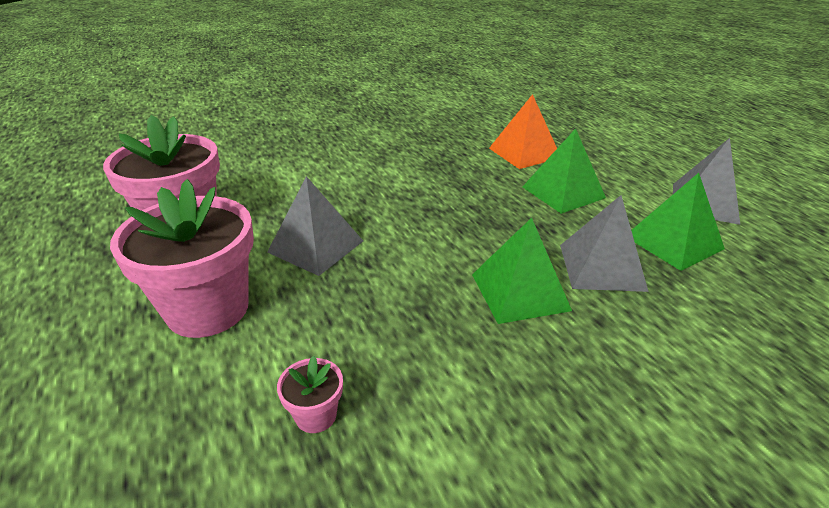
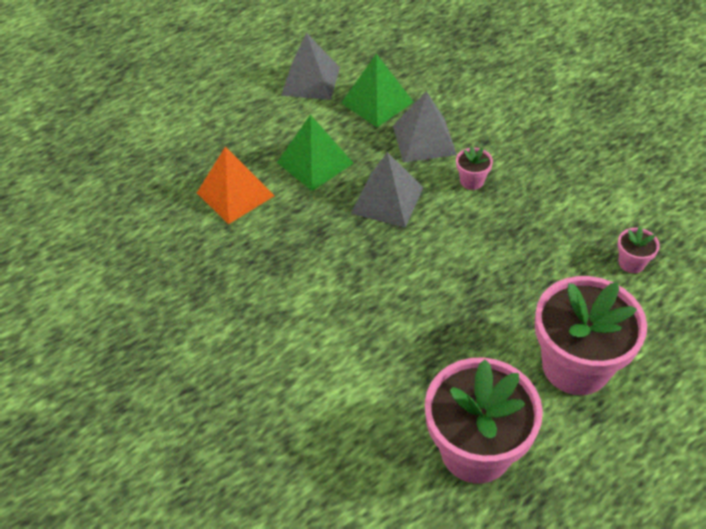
camera: 100 degrees left, 15 degrees up
grey pyramid [267,176,363,276] -> grey pyramid moved to [351,152,423,228]
green pyramid [472,218,572,324] -> pink flower pot [456,146,493,190]

